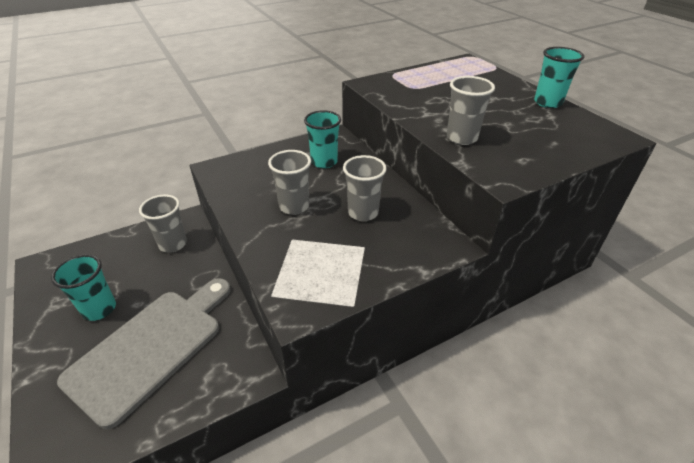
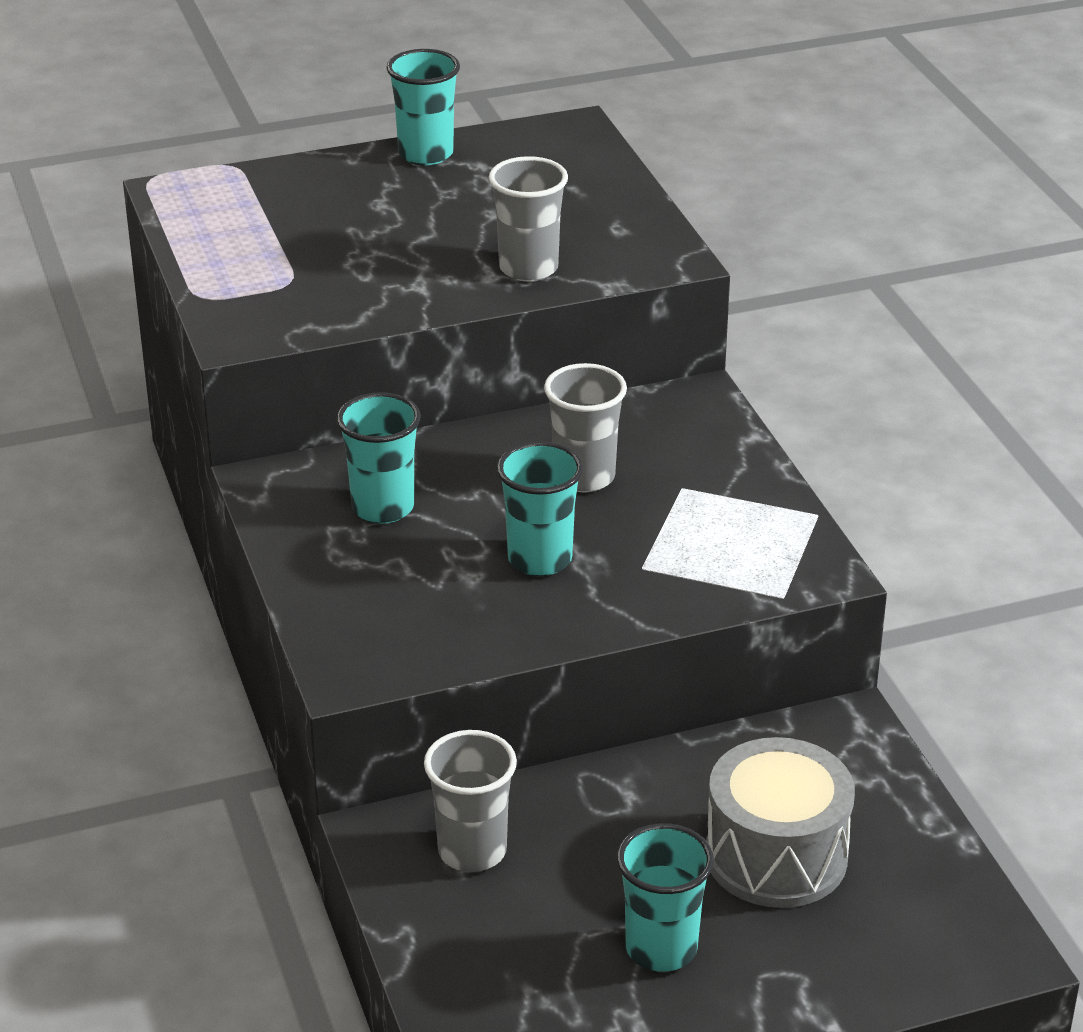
camera: 80 degrees left, 5 degrees down
grey cutting board [57,278,231,429] -> grey drum [706,737,855,908]
grey cup [268,150,311,215] -> turquoise cup [497,441,583,576]

